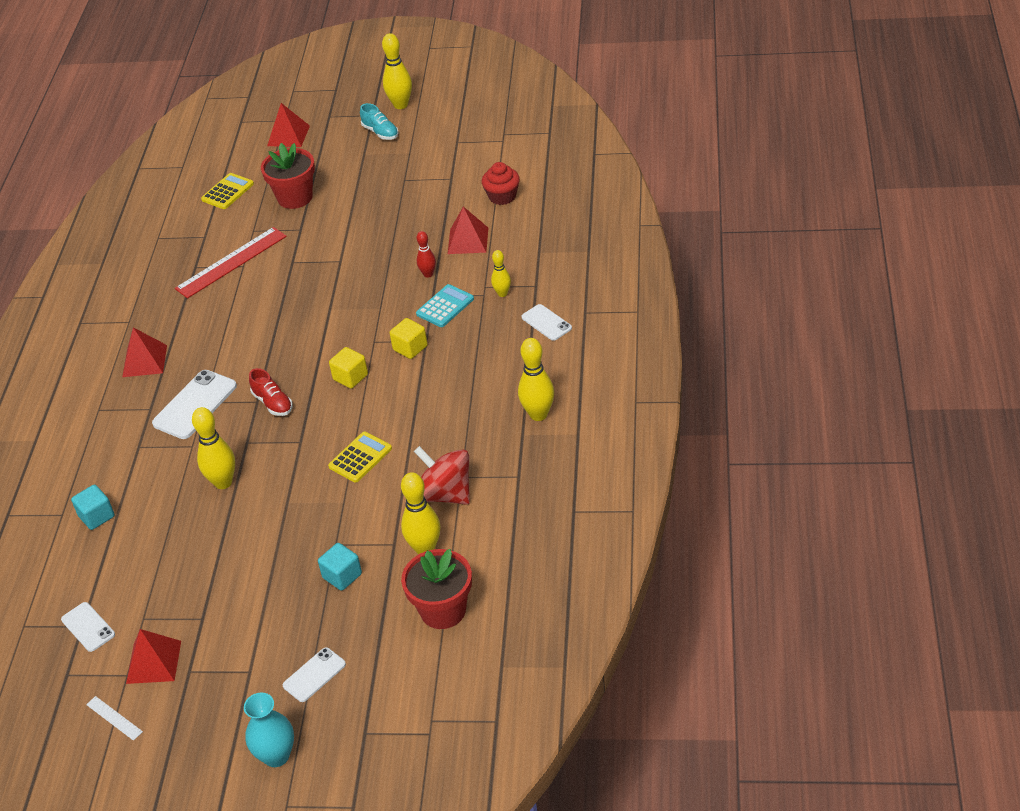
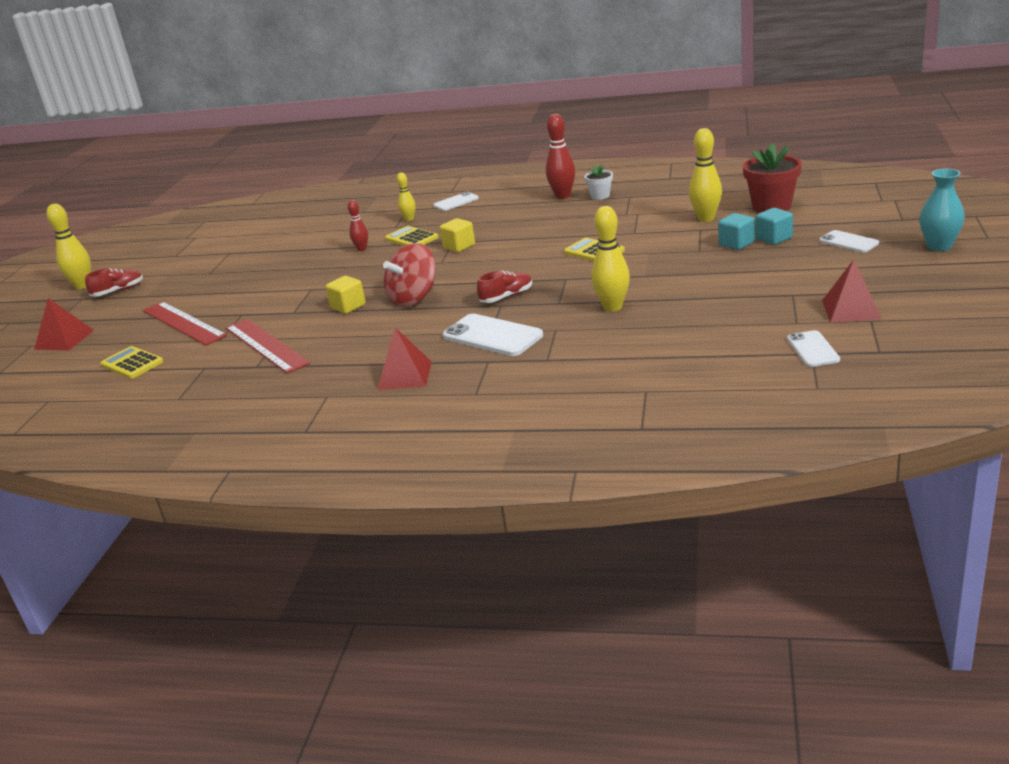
camera: 85 degrees left, 15 degrees down
white phone [61,602,115,652] -> white phone turned 60 degrees counterclockwise [787,330,840,367]
turquoise cube [71,485,115,530] -> turquoise cube moved to [756,208,793,245]
white ruler [86,696,143,741] -> none
red flower pot [261,143,315,209] -> red ruler [142,302,227,346]
yellow cube [329,347,368,389] -> yellow cube moved to [326,276,366,314]
turquoise shoe [360,103,398,140] -> red shoe [85,268,143,297]
red spinning top [414,446,470,505] -> red spinning top moved to [383,243,436,307]
turquoise calculator [416,284,474,327] -> yellow calculator [385,226,439,246]
red pyramid [448,207,488,254] -> none
red cupcake [482,162,520,205] -> none
yellow bowling pin [518,338,554,421] -> red bowling pin [546,114,575,199]
none -> white flower pot [584,164,613,200]

